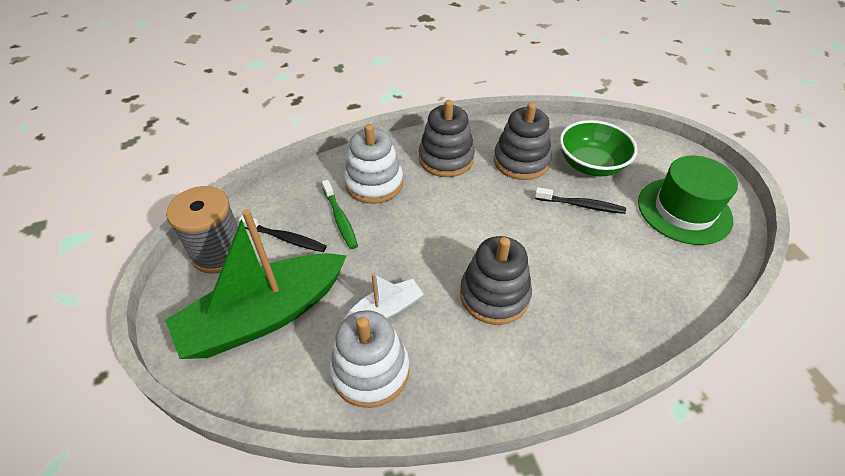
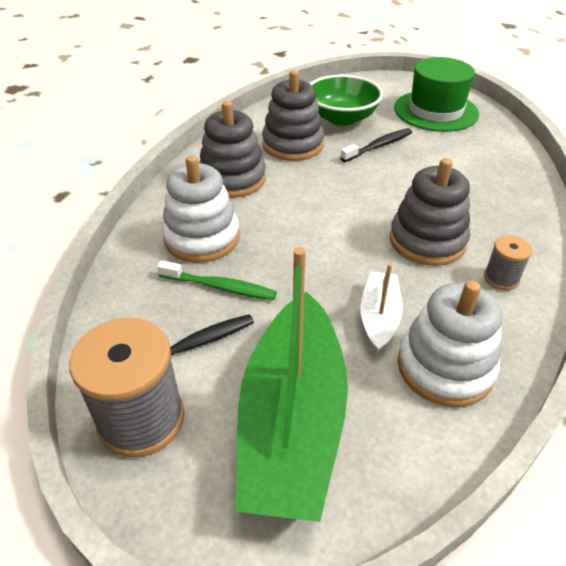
camera: 50 degrees left, 5 degrees down
none -> grey spool [484,235,532,290]

